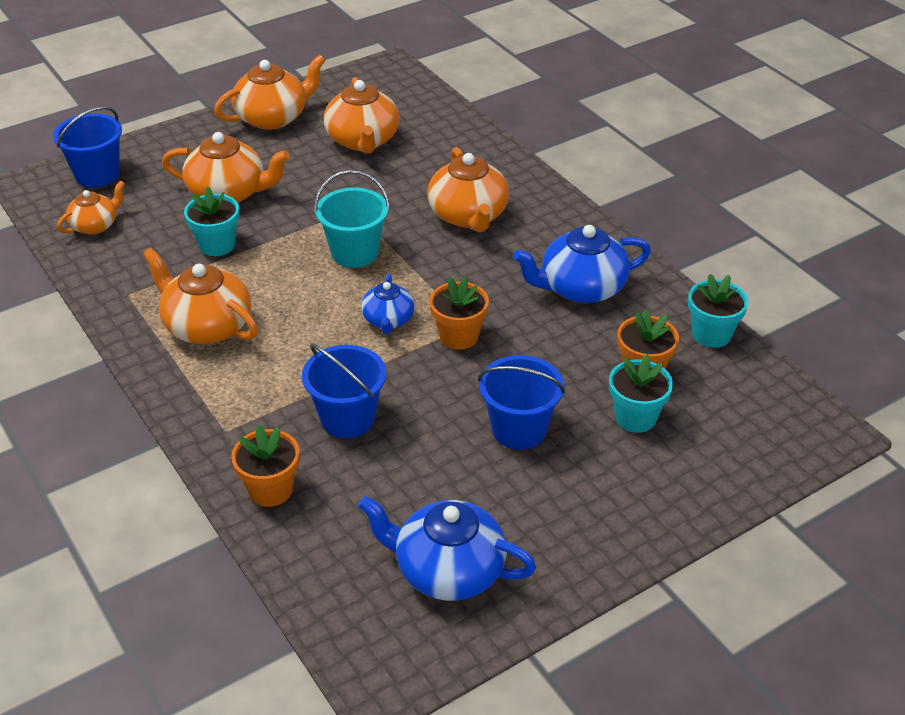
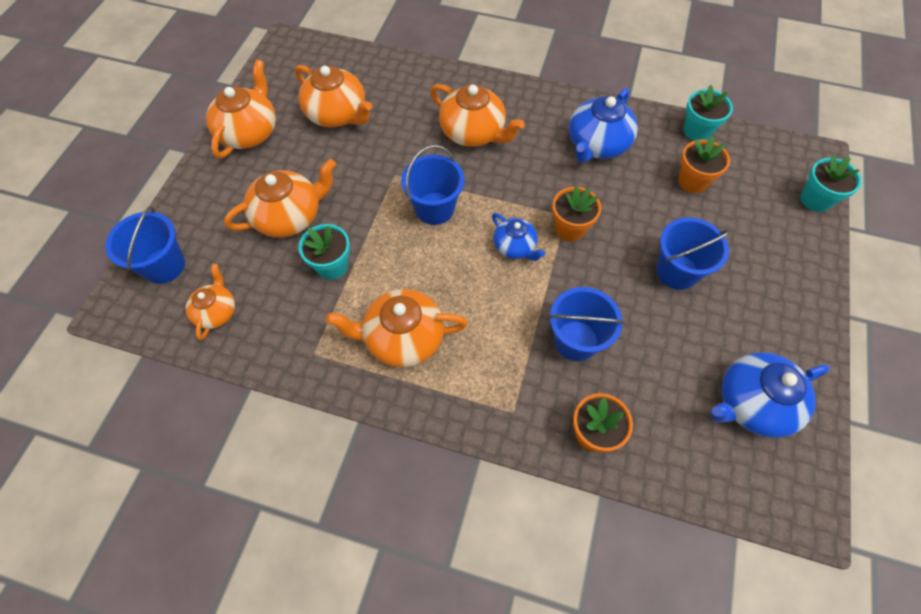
camera: 40 degrees left, 20 degrees up
turquoise bucket [314,170,390,268] -> blue bucket [401,145,465,225]
turquoise flower pot [609,354,673,433] -> turquoise flower pot moved to [800,155,862,212]

